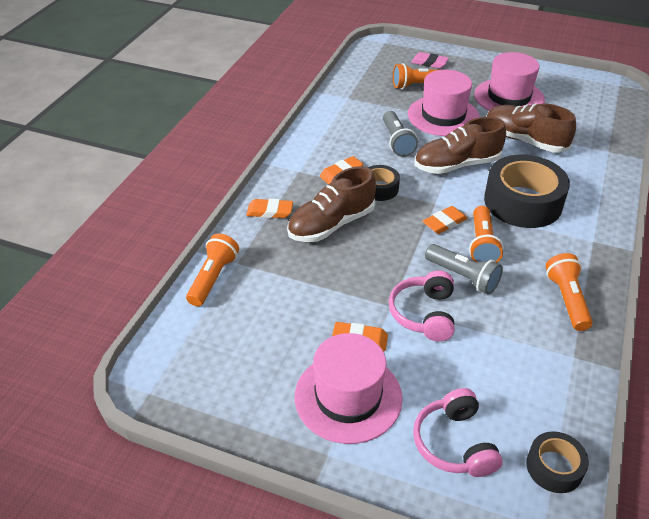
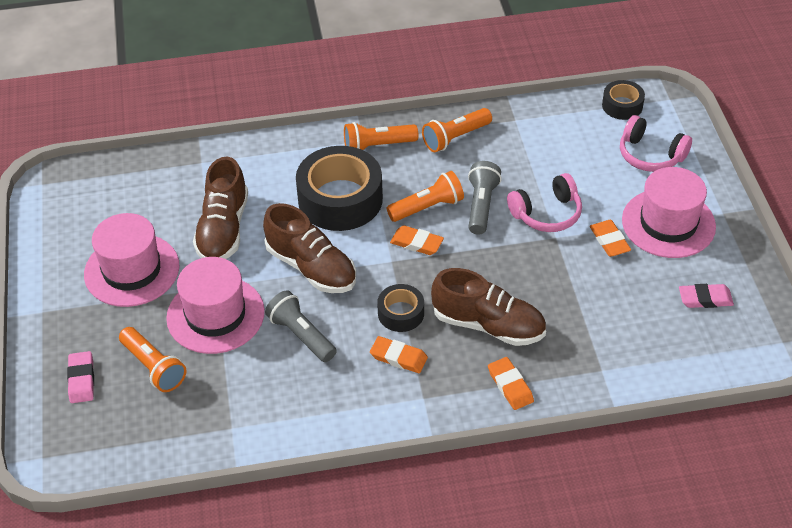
camera: 120 degrees left, 5 degrees up
orange flashlight [186,233,239,306] -> orange flashlight moved to [344,122,418,150]
grey flashlight [383,111,418,157] -> grey flashlight turned 90 degrees counterclockwise [265,290,337,362]
pink headphones [413,388,503,477] -> pink headphones turned 75 degrees clockwise [620,115,692,172]
none -> pink eraser [679,284,734,308]

